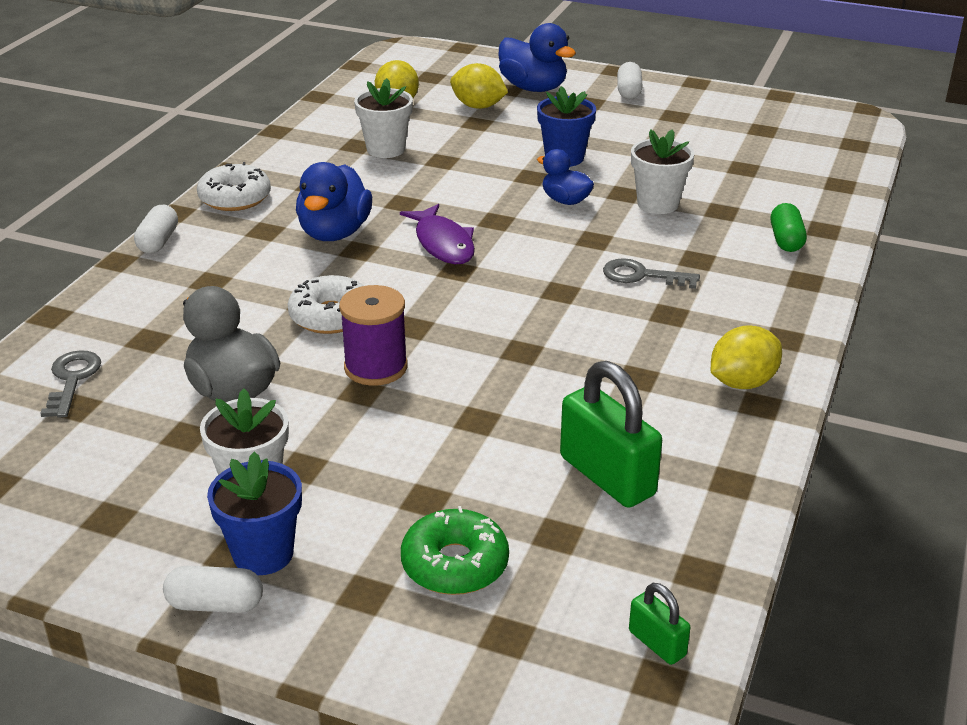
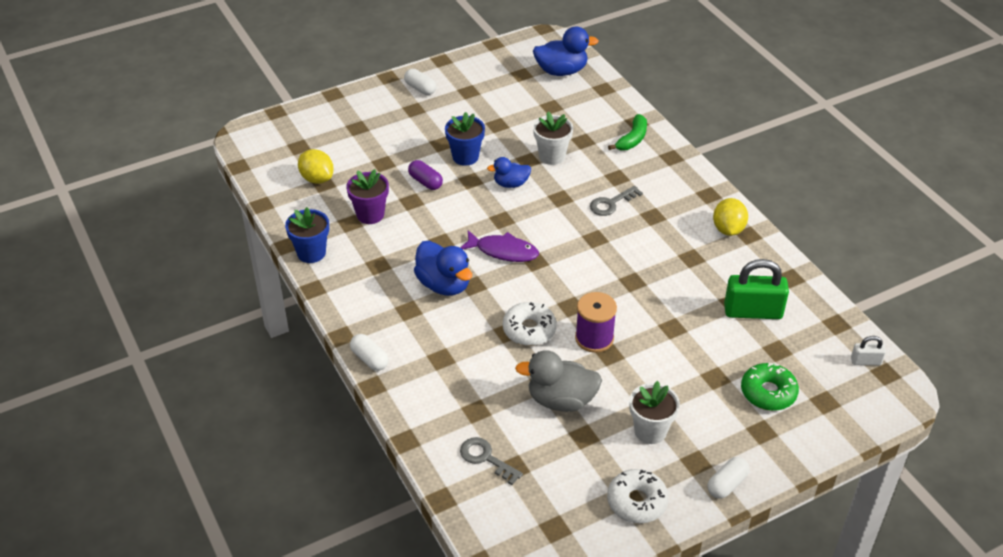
camera: 50 degrees left, 10 degrees up
white donut [197,162,271,211] -> white donut moved to [607,469,669,523]
blue flower pot [207,452,302,575] -> blue flower pot moved to [285,207,329,263]
white flower pot [354,78,413,158] -> purple flower pot [346,169,389,224]
yellow lemon [450,63,508,109] -> none
blue duck [498,23,576,92] -> blue duck moved to [533,26,599,76]
green padlock [629,583,691,665] -> white padlock [851,336,886,365]
green capsule [771,203,807,252] -> green banana [608,114,647,150]
none -> purple capsule [408,160,443,190]

